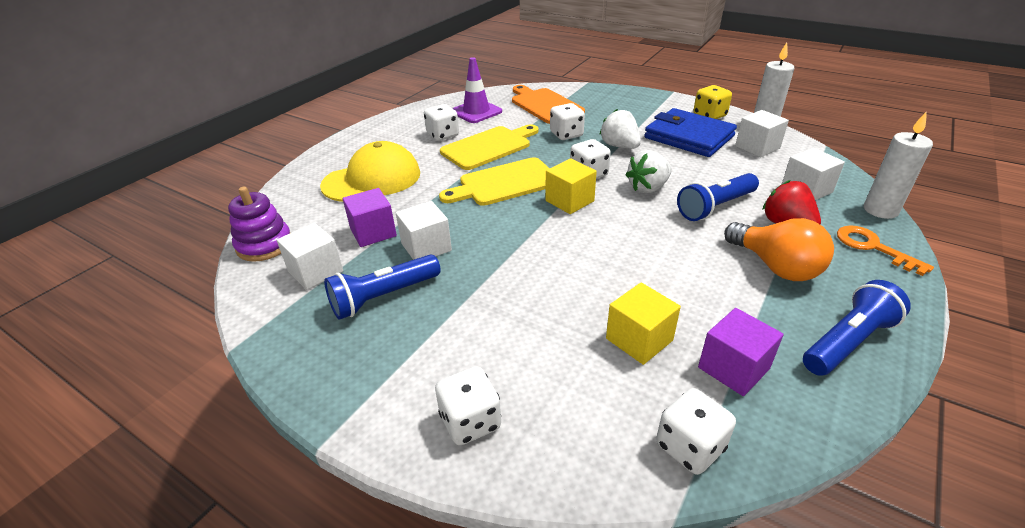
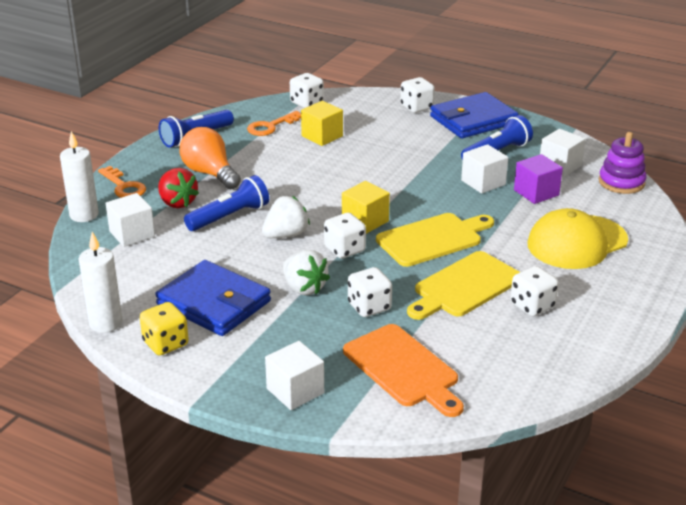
camera: 175 degrees right, 5 degrees down
purple traffic cone [452,57,502,123] -> none
purple cube [698,308,784,396] -> orange key [247,111,301,136]
white cube [735,110,789,157] -> white cube moved to [265,341,324,410]
none -> blue wallet [430,92,519,139]

